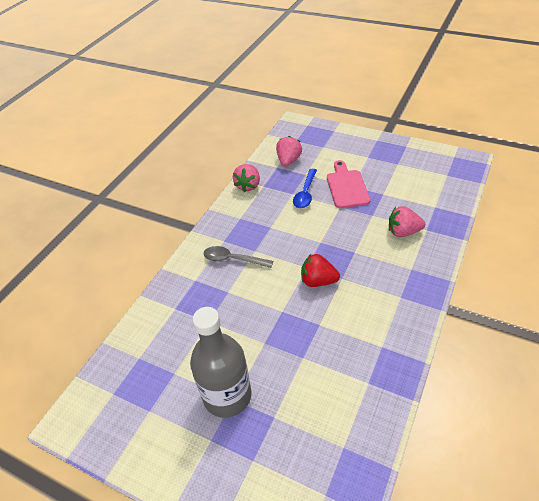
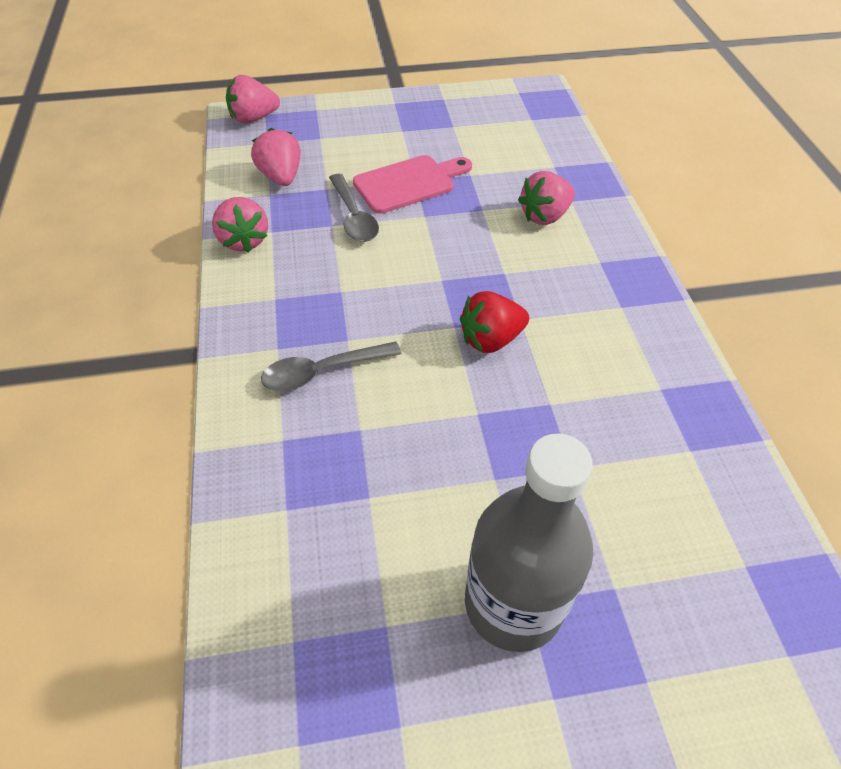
camera: 40 degrees left, 5 degrees up
blue spoon [293,169,317,208] -> grey spoon [329,174,379,242]
pink cutting board [327,160,370,208] -> pink cutting board turned 105 degrees clockwise [353,155,472,214]
none -> pink strawberry [226,75,280,124]

